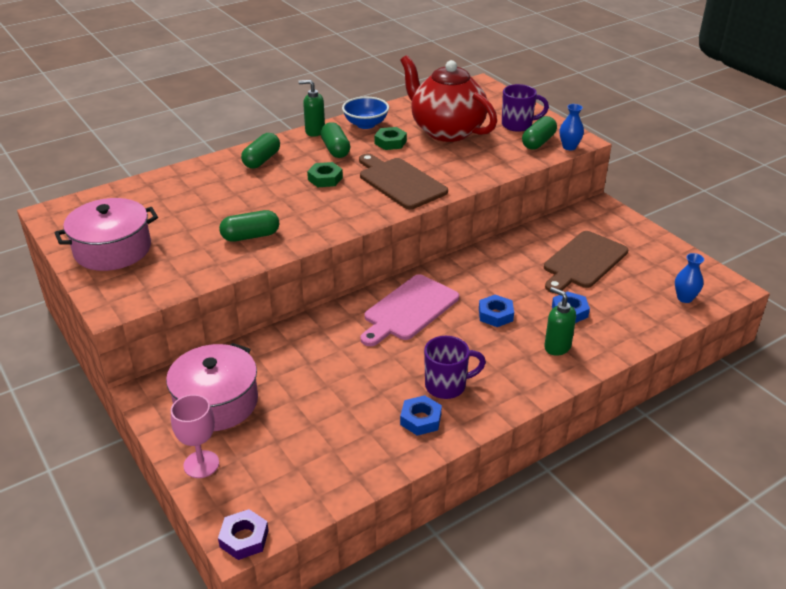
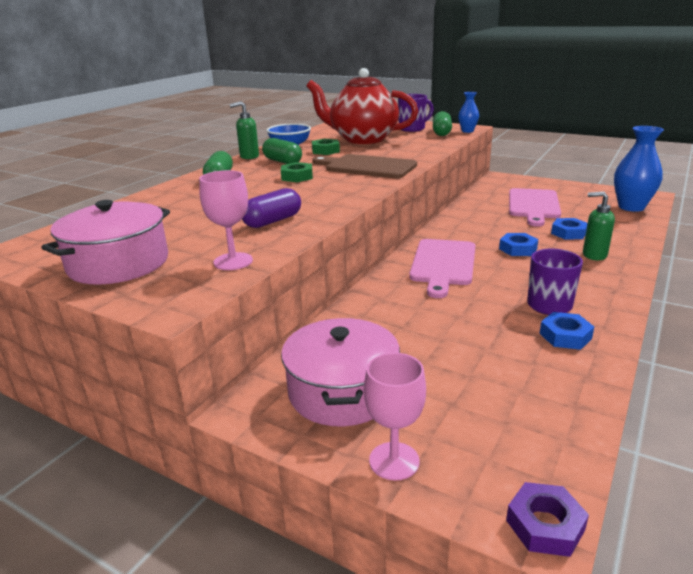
camera: 25 degrees left, 10 degrees down
green capsule [219,210,279,242] -> purple capsule [242,188,301,228]
brown cutting board [544,231,628,293] -> pink cutting board [509,188,561,227]
blue vase [675,253,704,303] -> blue vase [614,126,664,212], size x1.83
none -> pink goblet [199,170,253,270]

